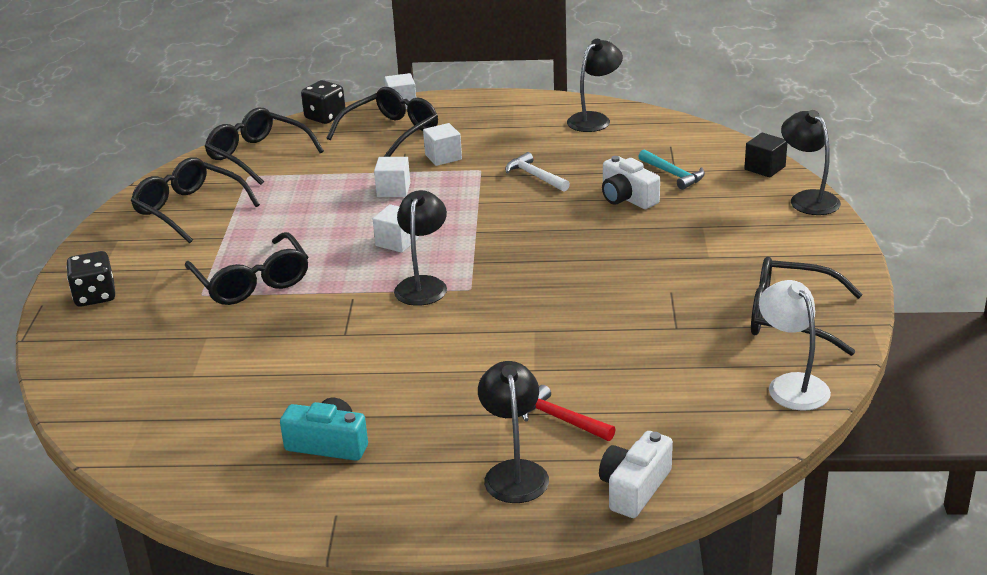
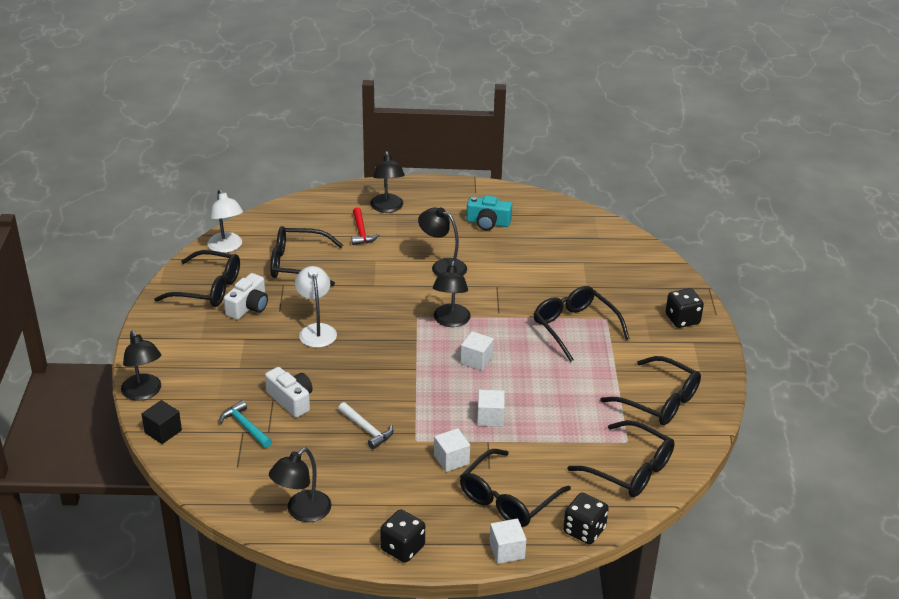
camera: 175 degrees right, 5 degrees up
red hammer [522,385,616,441] -> red hammer turned 45 degrees clockwise [351,208,379,245]
white camera [599,431,673,518] -> white camera moved to [224,273,268,320]
none -> black glasses [270,226,343,286]
none -> white lamp [295,266,337,348]
none -> black dice [380,509,425,563]
none -> black lamp [418,208,467,276]

